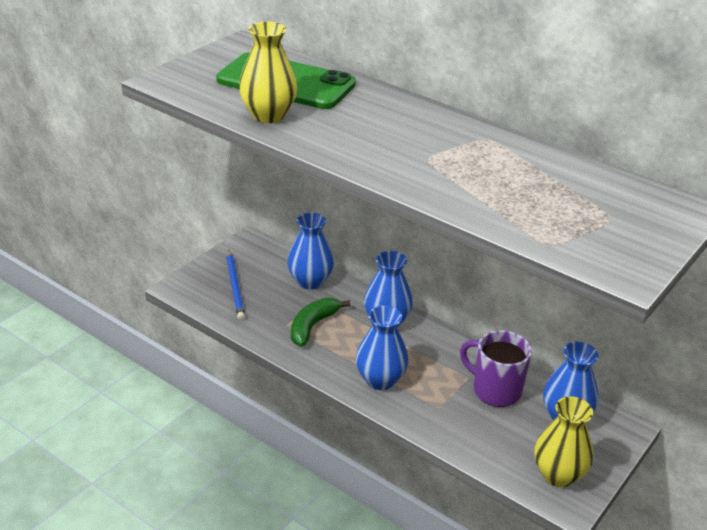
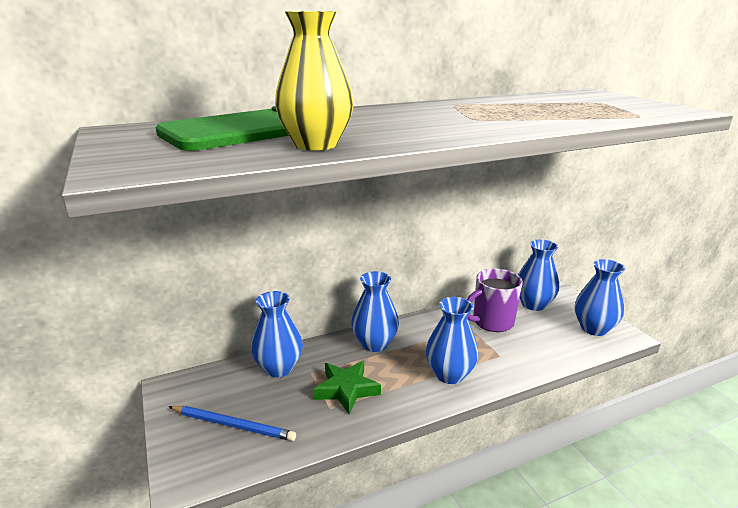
camera: 60 degrees left, 10 degrees down
green banana [291,298,350,346] -> green star [313,361,381,414]
yellow vase [534,396,593,487] -> blue vase [575,259,625,336]

